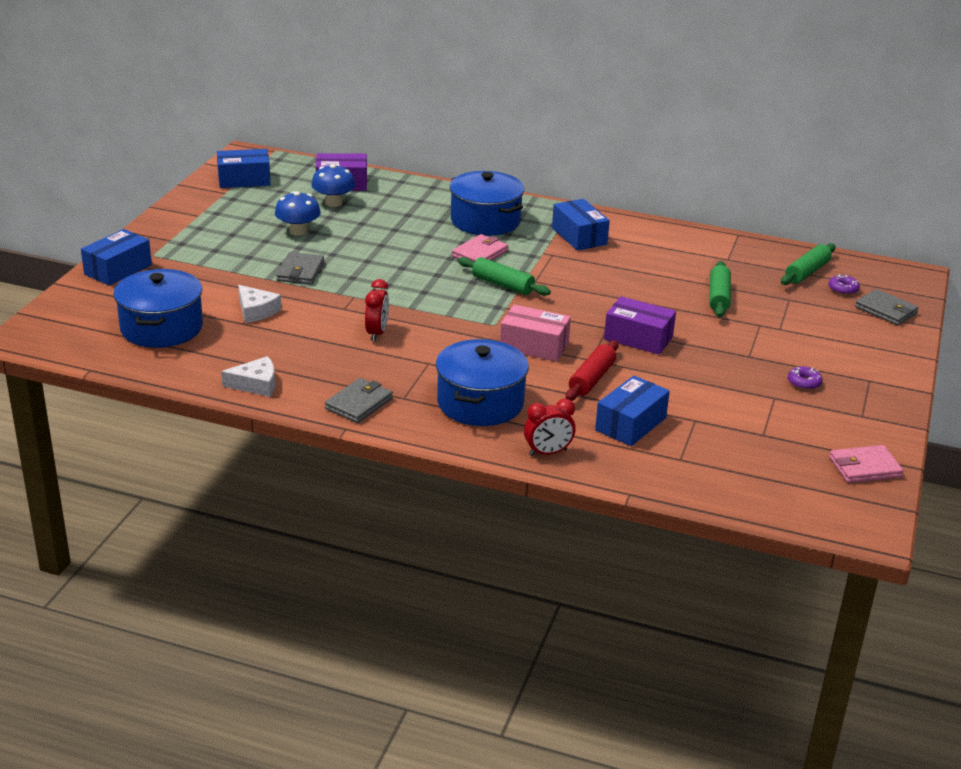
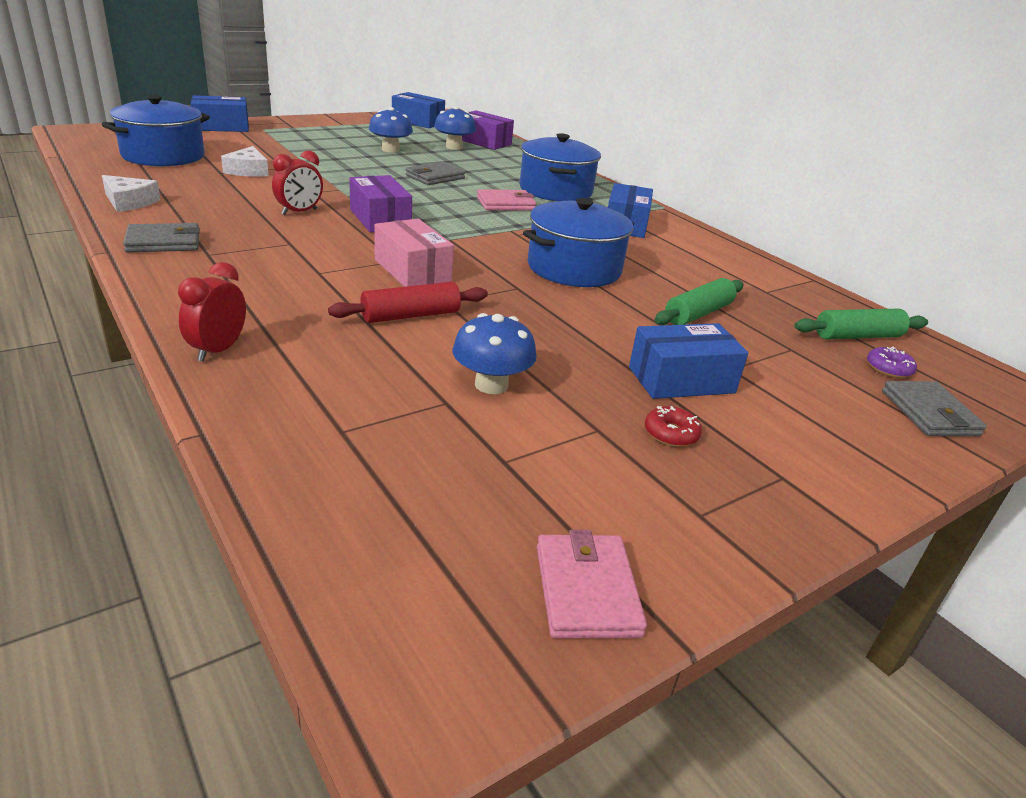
camera: 35 degrees right, 0 degrees up
grey wallet [276,252,324,285] -> grey wallet moved to [405,162,465,185]
blue pot [436,339,529,426] -> blue pot moved to [523,198,634,287]
green rolling pin [458,257,551,296] -> none
red clock [524,399,575,456] -> red clock turned 90 degrees clockwise [178,262,246,362]
blue box [595,376,670,446] -> blue box moved to [629,323,748,399]
purple box [604,296,676,355] -> purple box moved to [349,175,412,232]
purple donut [788,366,823,390] -> red donut [645,406,702,447]
pink wallet [829,445,903,483] -> pink wallet turned 60 degrees clockwise [537,530,647,638]
none -> blue mushroom [452,313,537,394]

